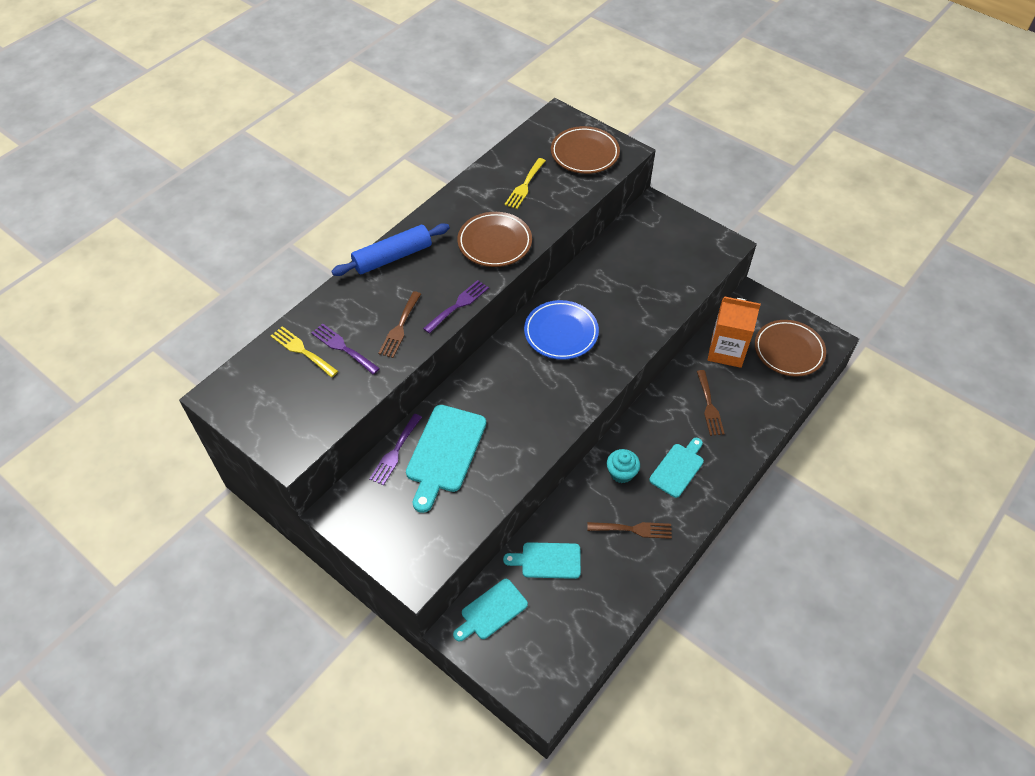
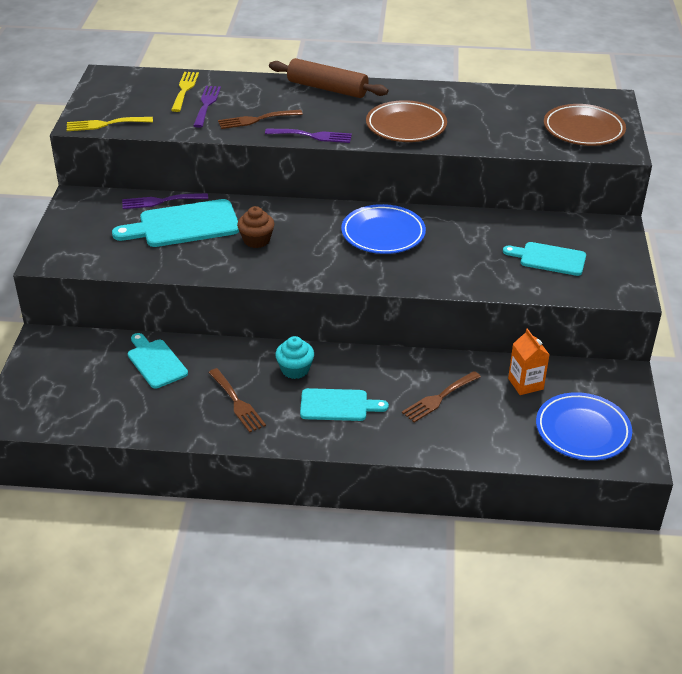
camera: 55 degrees right, 15 degrees down
blue rolling pin [331,223,450,276] -> brown rolling pin [269,58,388,98]
turquoise cutting board [453,579,528,641] -> turquoise cutting board moved to [503,242,586,276]
yellow fork [504,158,546,209] -> yellow fork moved to [67,117,153,131]
orange carton [708,296,761,368] -> orange carton [508,329,549,395], size x0.61
brown plate [755,320,826,376] -> blue plate [536,392,632,461]
none -> brown cupcake [237,206,274,248]

